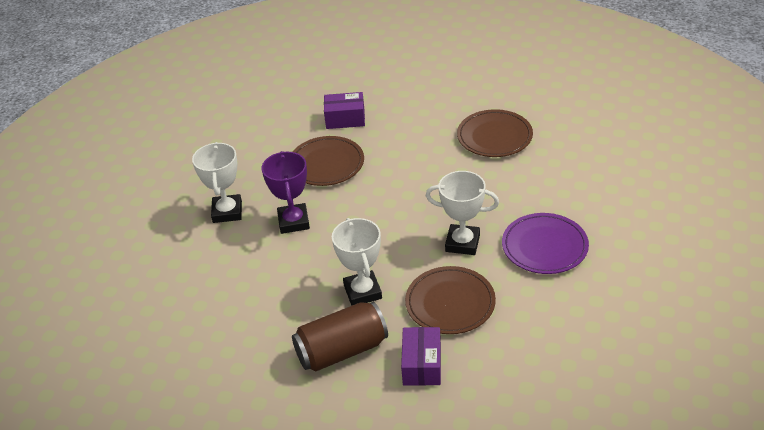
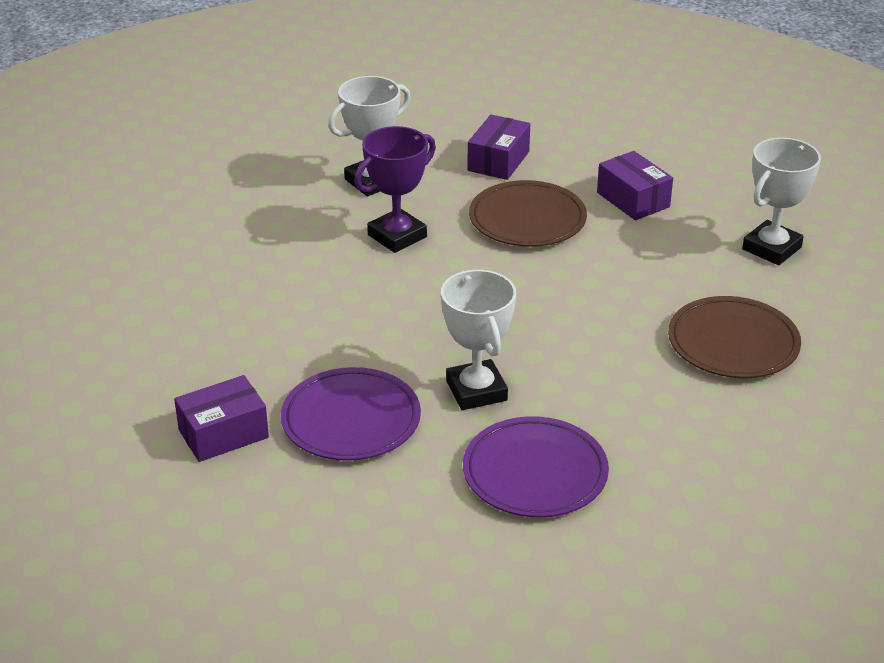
camera: 55 degrees right, 5 degrees down
brown can [292,302,388,372] -> none
white trophy [332,218,382,306] -> white trophy moved to [742,138,821,265]
brown plate [405,266,496,334] -> purple plate [281,367,421,461]
none -> purple box [467,115,530,180]

